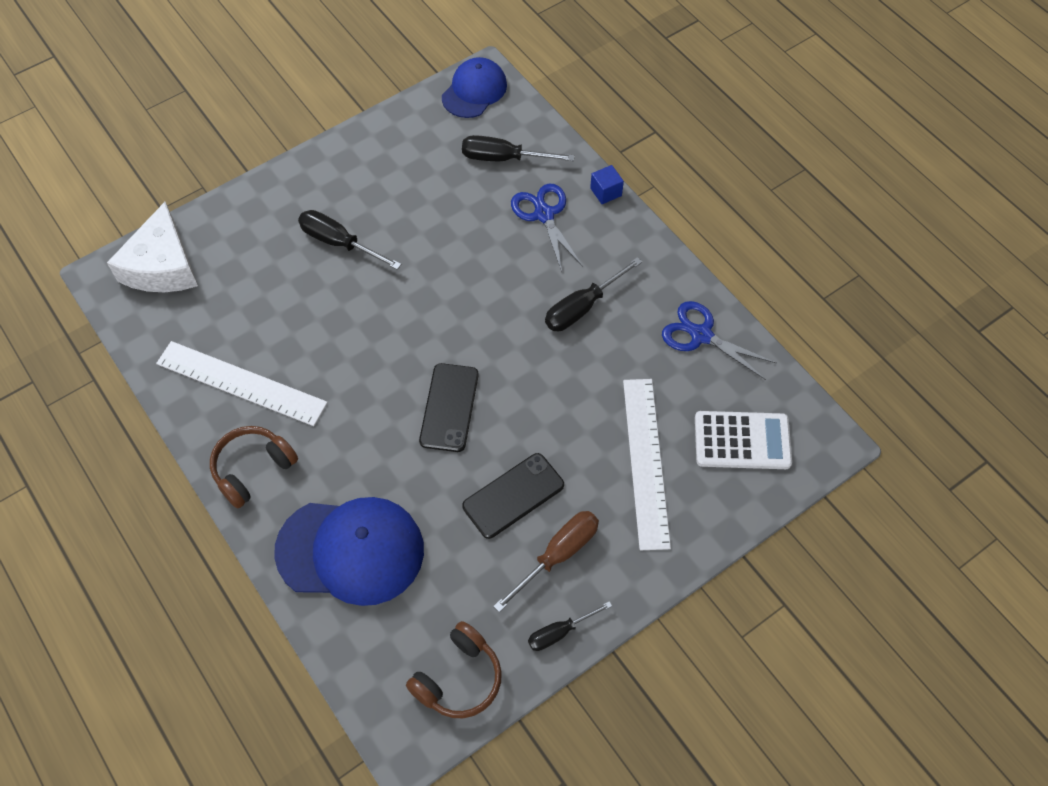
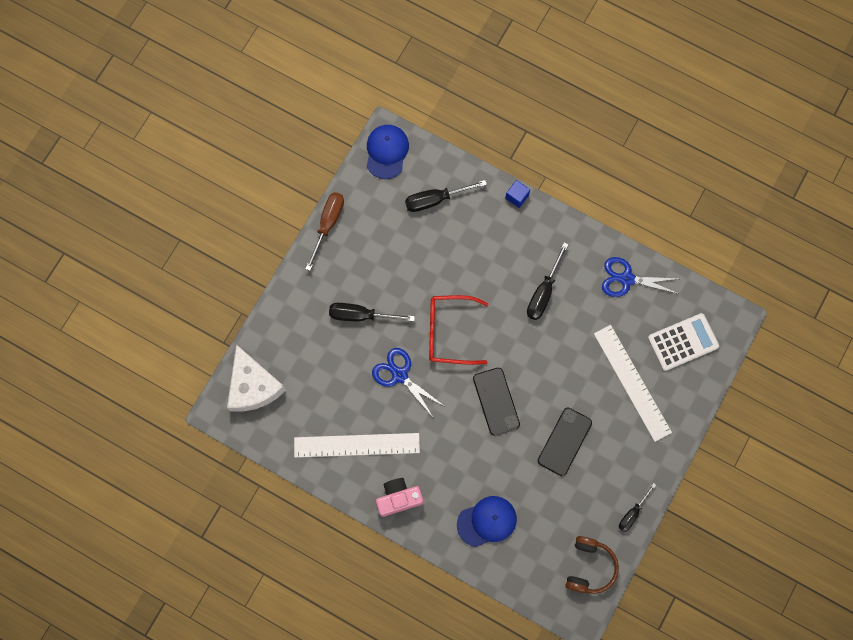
camera: 25 degrees left, 15 degrees up
brown headphones [210,426,298,508] -> pink camera [376,478,423,517]
blue cap [274,497,424,606] -> blue cap [457,496,517,547], size x0.63
brown screwdriver [493,511,599,612] -> brown screwdriver moved to [306,192,344,271]
blue scissors [511,184,583,272] -> blue scissors moved to [372,348,444,417]
none -> red glasses [429,295,488,365]

